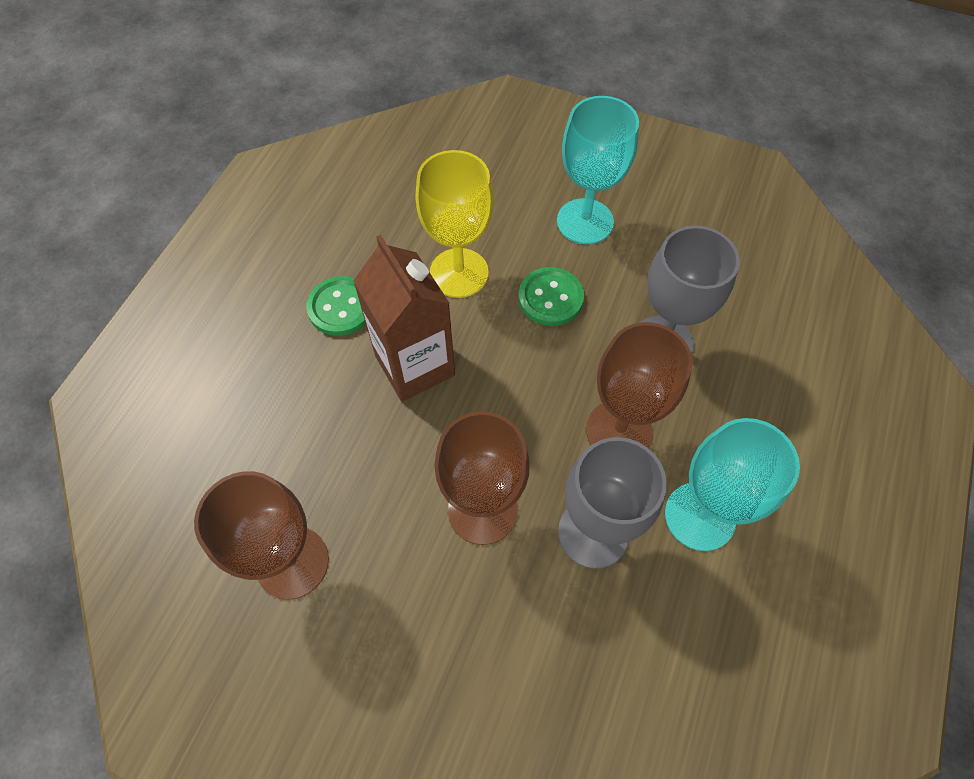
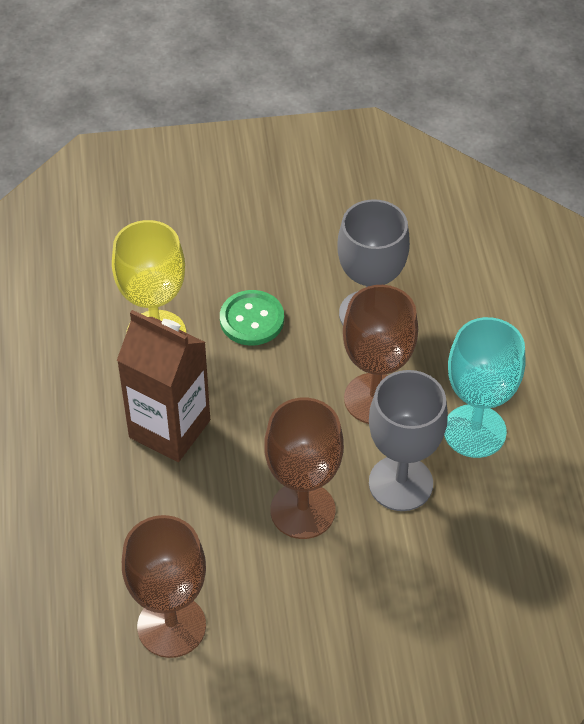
camera: 30 degrees left, 10 degrees down
green button [306,276,366,336] -> none
turquoise goblet [557,96,639,245] -> none

